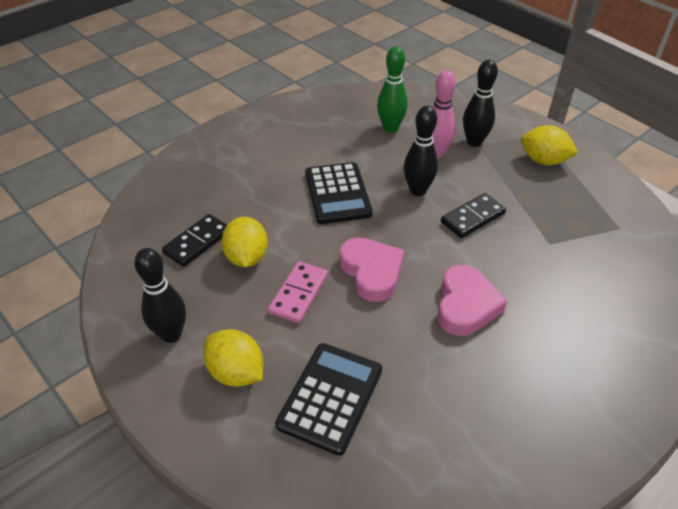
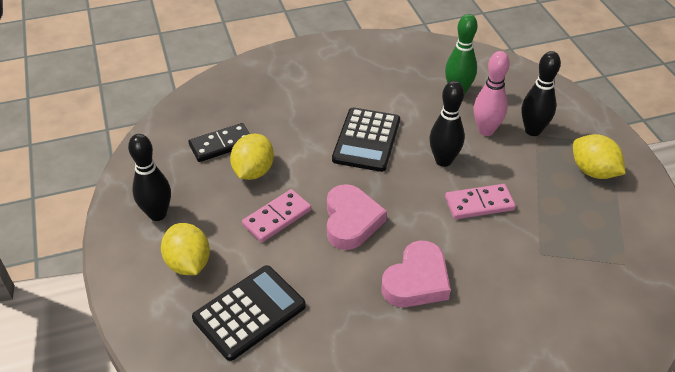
camera: 25 degrees right, 0 degrees up
black domino [441,193,506,238] -> pink domino [445,184,516,219]

